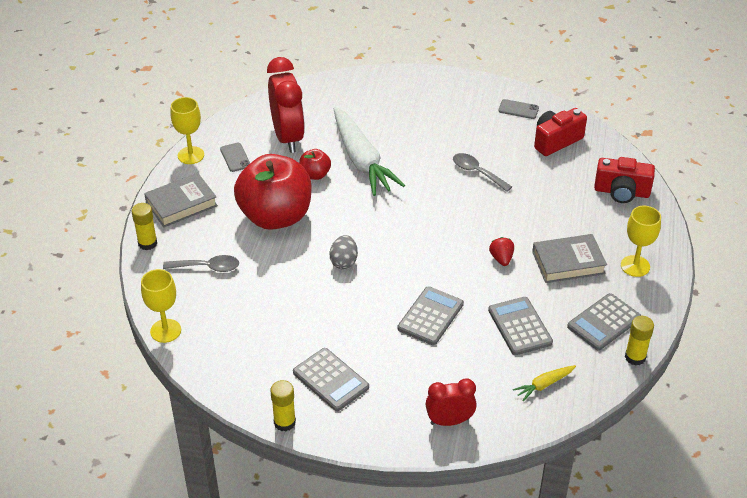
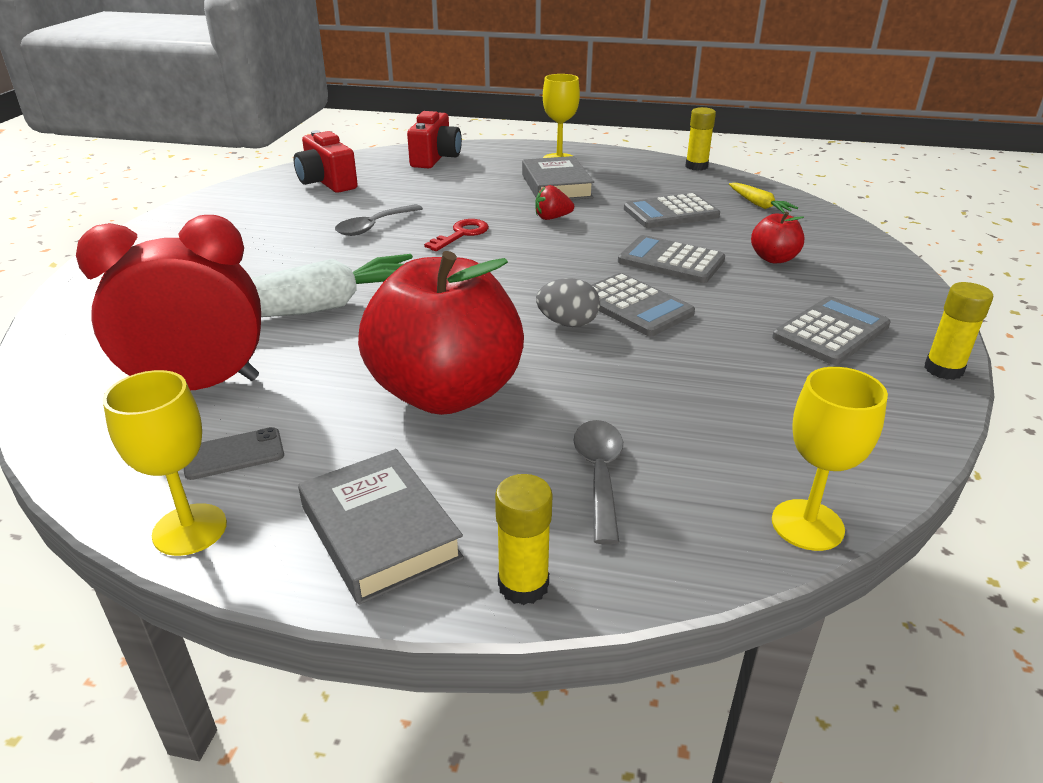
camera: 90 degrees left, 10 degrees down
red apple [299,149,331,180] -> red apple moved to [751,212,804,263]
red clock [426,378,477,426] -> none
grey phone [498,99,539,119] -> none
grey calculator [567,293,641,351] -> grey calculator moved to [592,273,695,336]
none -> red key [424,219,489,251]

